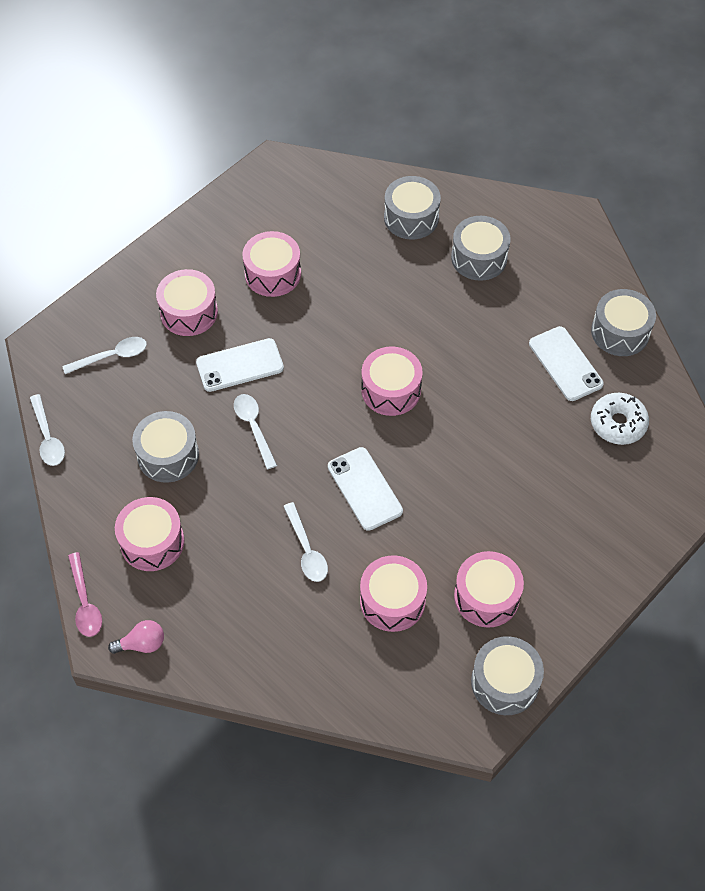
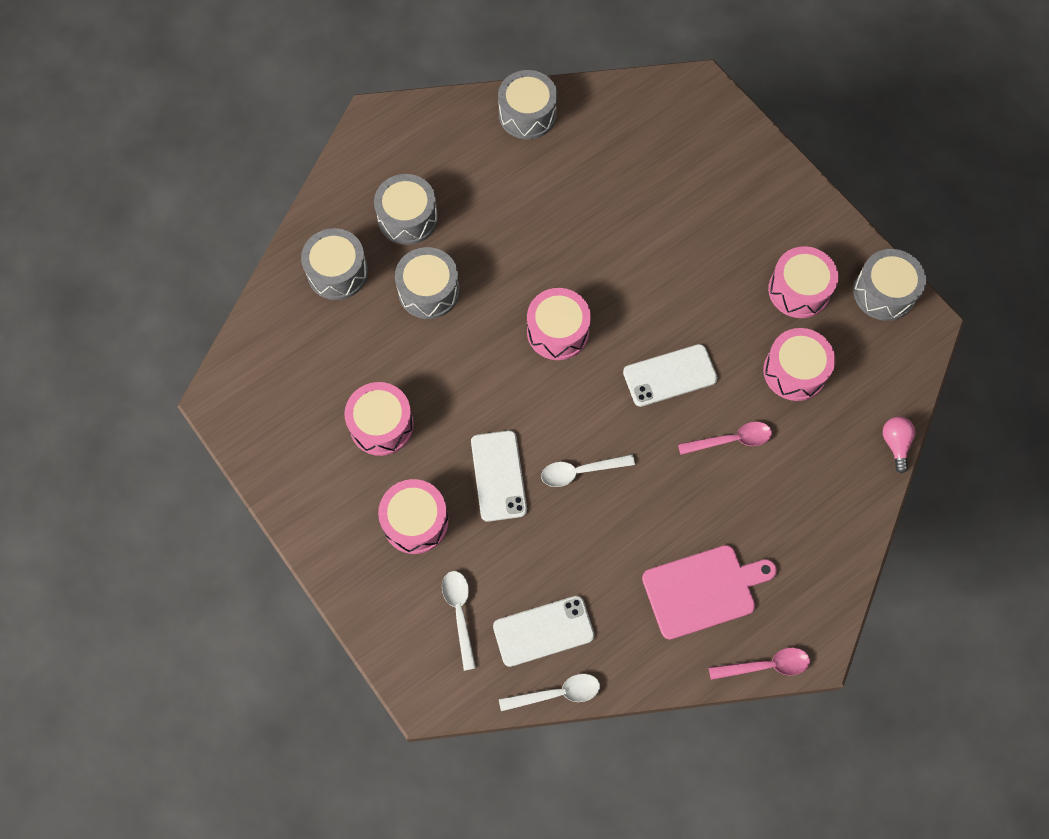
camera: 80 degrees left, 10 degrees up
pink light bulb [108,620,164,654] -> pink light bulb moved to [883,417,916,473]
pink drum [115,497,184,571] -> pink cutting board [642,545,777,640]
grey drum [132,411,199,483] -> grey drum moved to [395,247,460,319]
white spoon [283,502,328,582] -> pink spoon [678,422,772,455]
white phone [529,326,604,401] -> white phone moved to [493,596,595,667]
white donut [591,393,649,445] -> none

